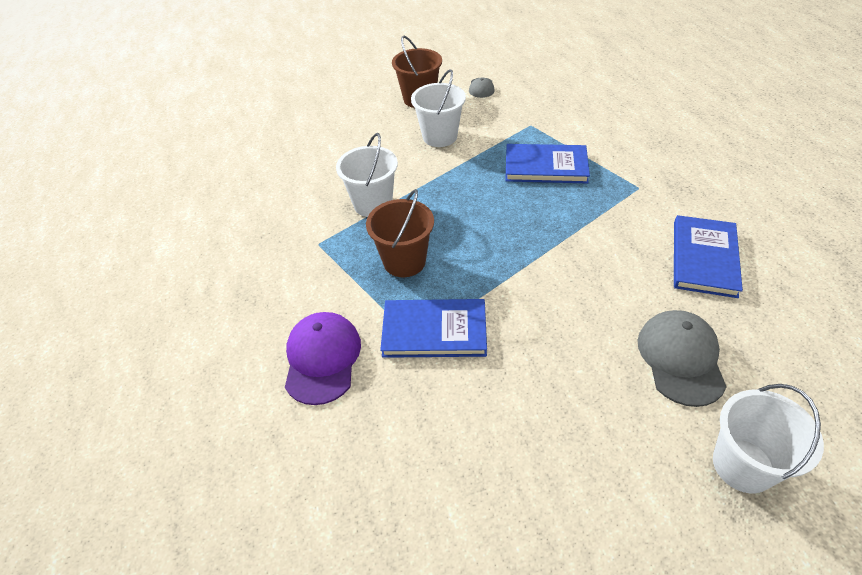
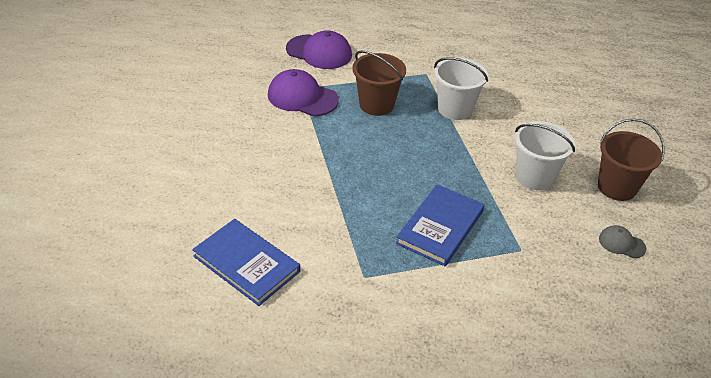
camera: 110 degrees right, 5 degrees down
blue book [380,299,487,358] -> purple cap [268,69,339,116]
grey cap [638,310,727,407] -> none
white bucket [713,384,824,493] -> none

